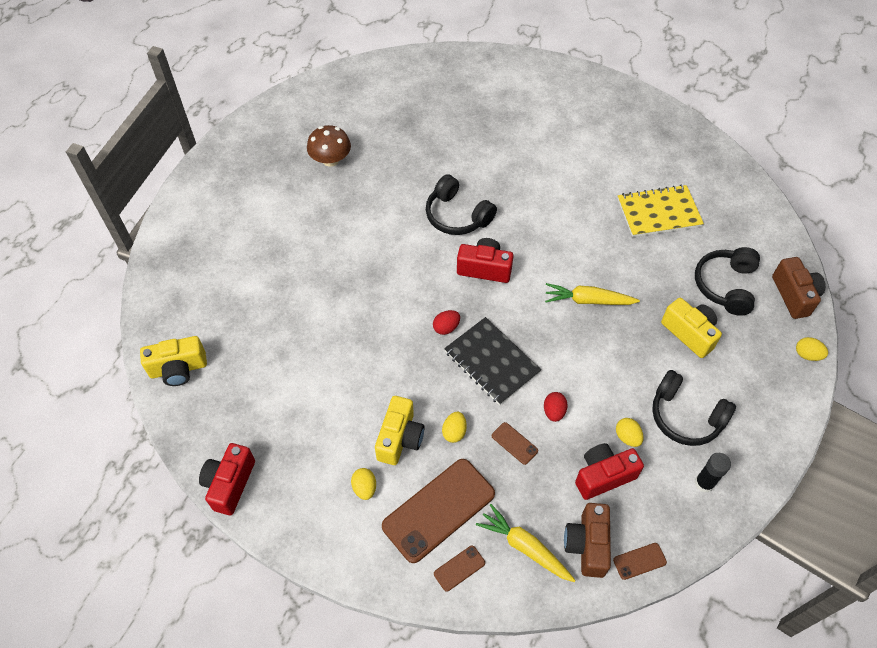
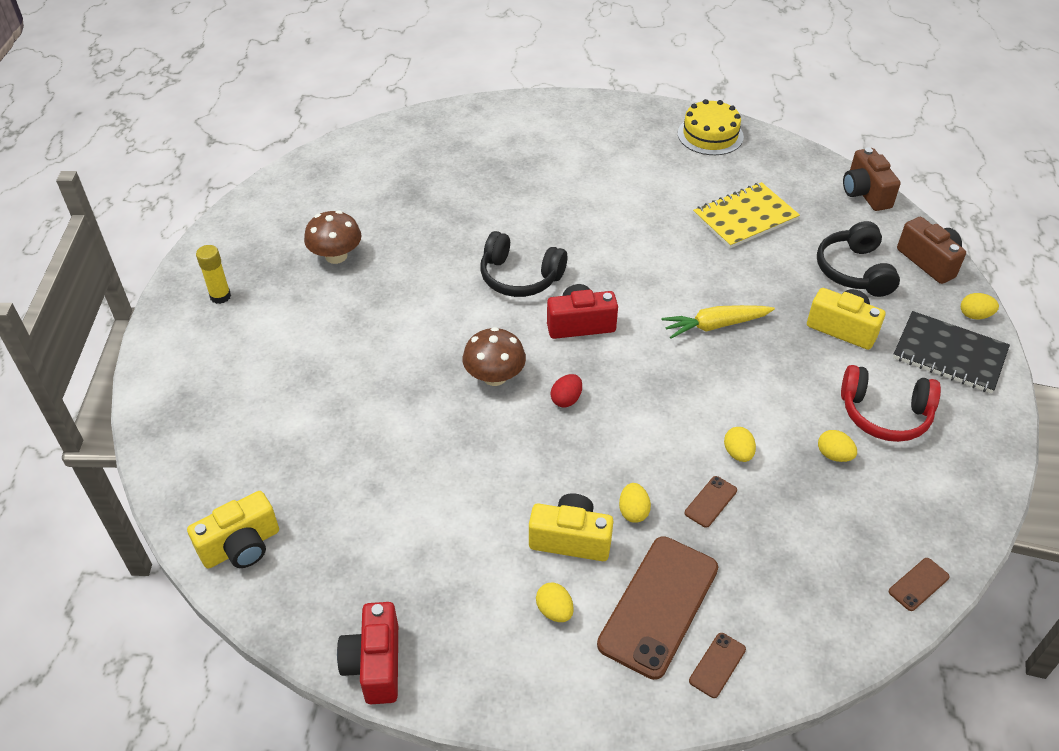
camera: 20 degrees left, 10 degrees down
yellow camera [375,396,425,465] -> yellow camera turned 75 degrees counterclockwise [529,493,613,561]
black notebook [444,317,541,405] -> black notebook moved to [893,311,1010,394]
yellow carrot [476,504,576,582] -> none
brown phone [492,422,538,465] -> brown phone turned 75 degrees counterclockwise [685,476,737,528]
red egg [544,392,568,422] -> yellow egg [724,427,756,462]
brown camera [564,503,611,578] -> brown camera moved to [843,148,901,211]
red camera [575,443,644,500] -> none
black headphones [652,370,736,446] -> red headphones [841,365,941,442]
black glue stick [695,453,731,493] -> none
none -> yellow glue stick [196,245,231,304]
none -> brown mushroom [463,327,526,386]
none -> yellow cake [678,99,744,155]

